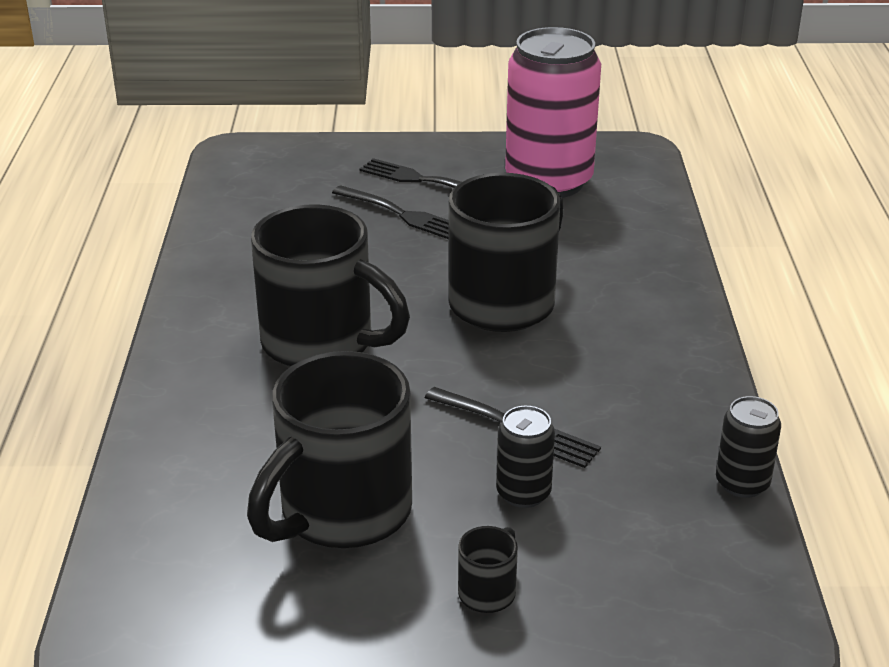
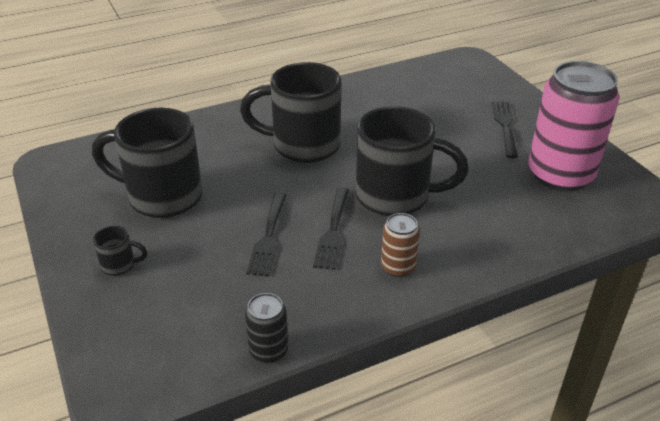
camera: 65 degrees right, 5 degrees up
black mug [251,204,410,367] -> black mug turned 90 degrees clockwise [240,62,341,163]
black fork [332,185,449,239] -> black fork moved to [313,187,349,270]
black can [496,406,555,508] -> none
none -> brown can [381,213,420,277]

